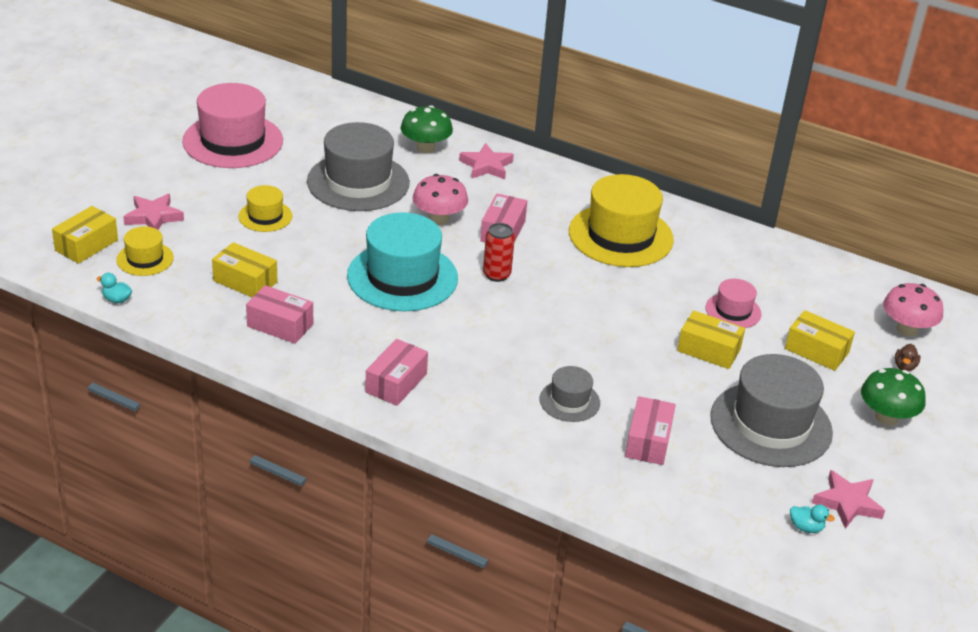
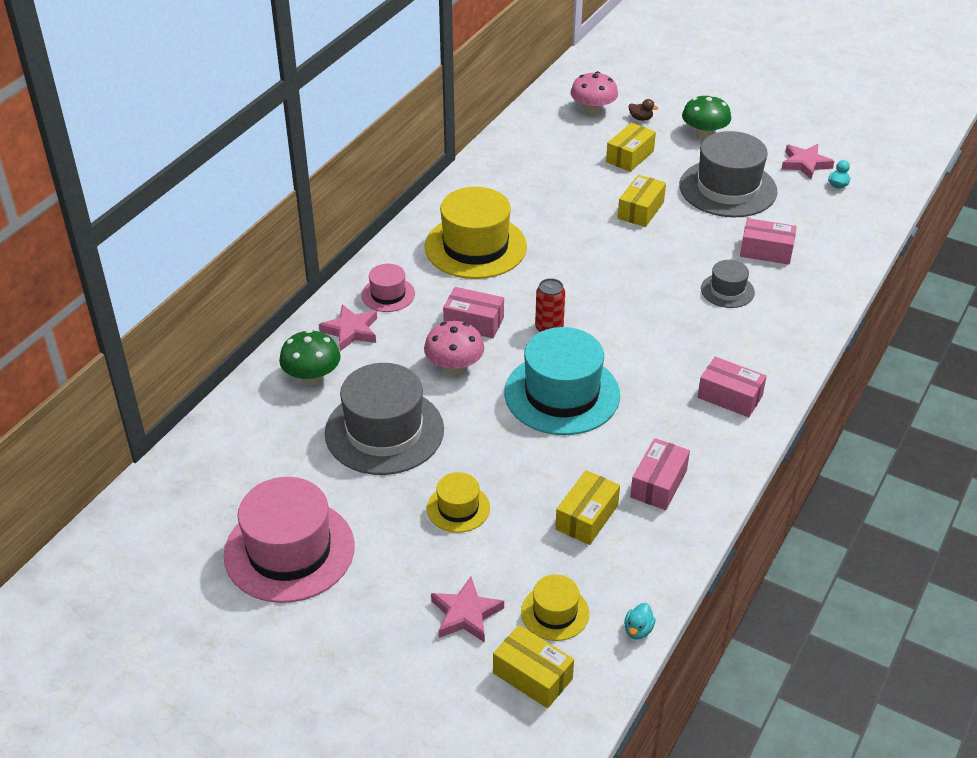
camera: 85 degrees left, 5 degrees up
pink hat [705,279,761,328] -> pink hat moved to [361,264,415,312]

